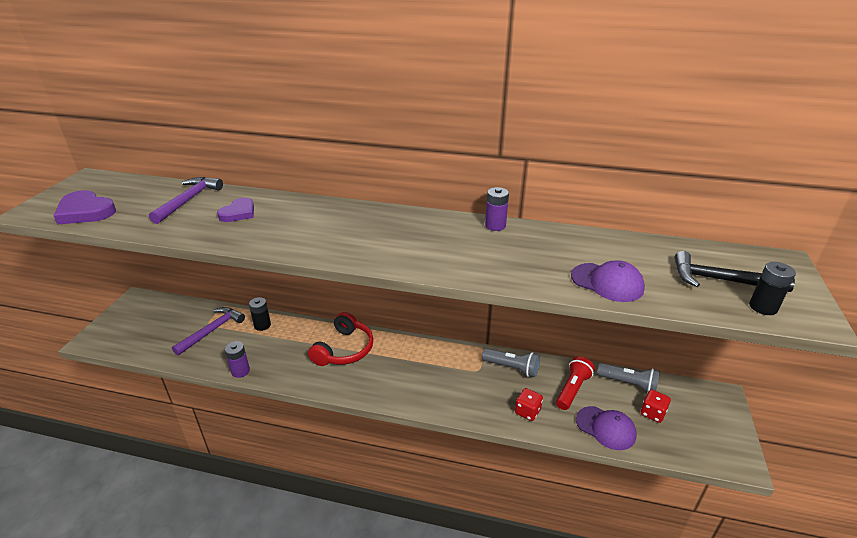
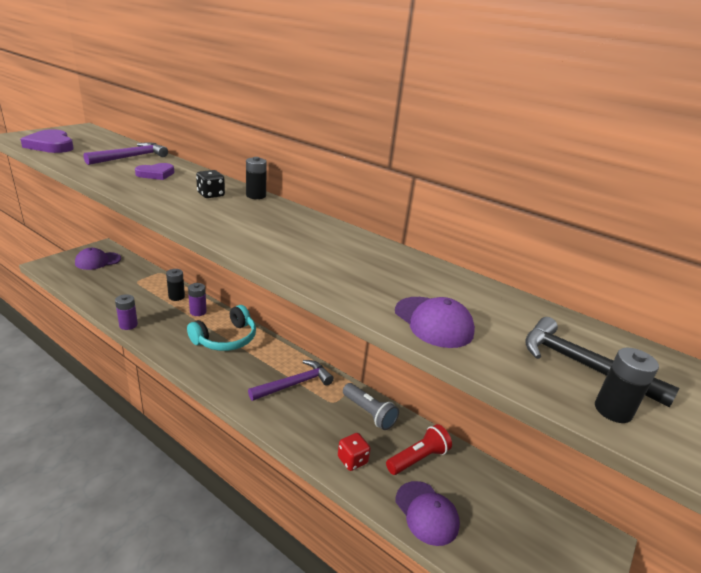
camera: 20 degrees right, 5 degrees down
purple hammer [172,307,245,355] -> purple hammer moved to [248,360,334,401]
red headphones [308,312,374,366] -> turquoise headphones [187,305,256,351]
purple battery [485,187,509,231] -> purple battery moved to [188,283,207,316]
grey flashlight [597,363,660,393] -> none
red dice [641,390,671,423] -> none
none -> purple cap [75,248,121,270]
none -> black dice [196,170,225,198]
none -> black battery [246,157,267,199]

